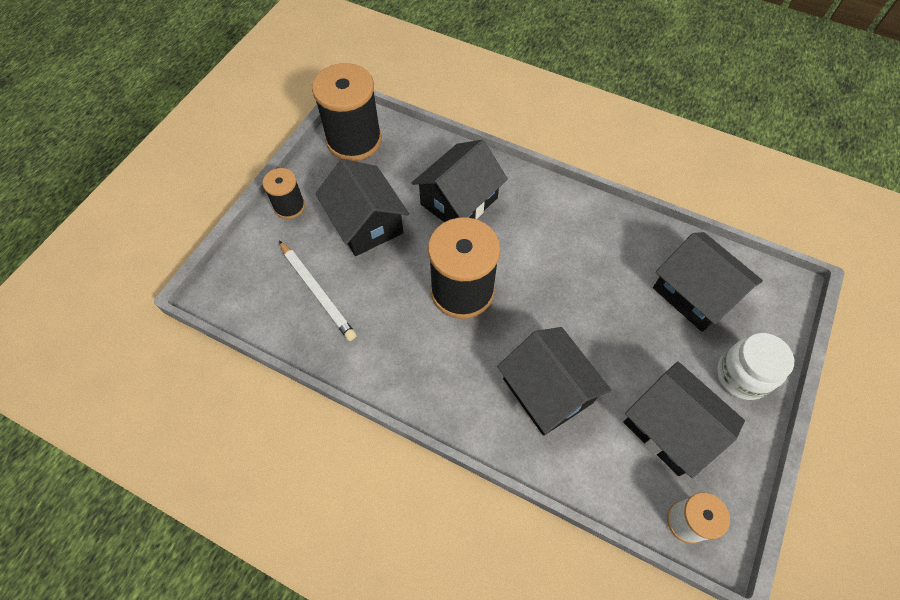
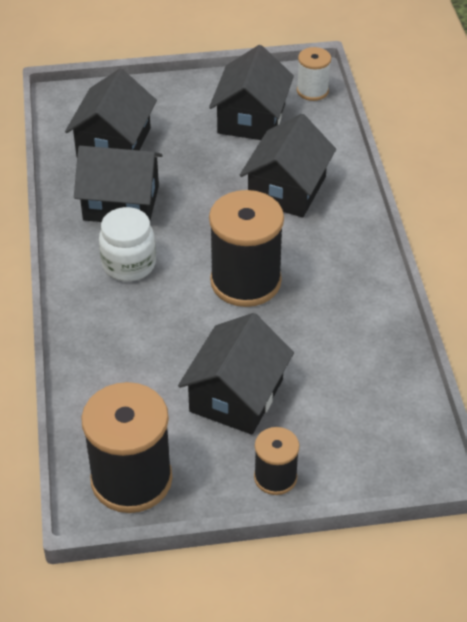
camera: 125 degrees left, 15 degrees down
white pencil [279,241,357,341] -> none
black house [412,140,508,222] -> black house moved to [74,146,163,222]
white jar [717,333,794,400] -> white jar moved to [99,207,156,281]

